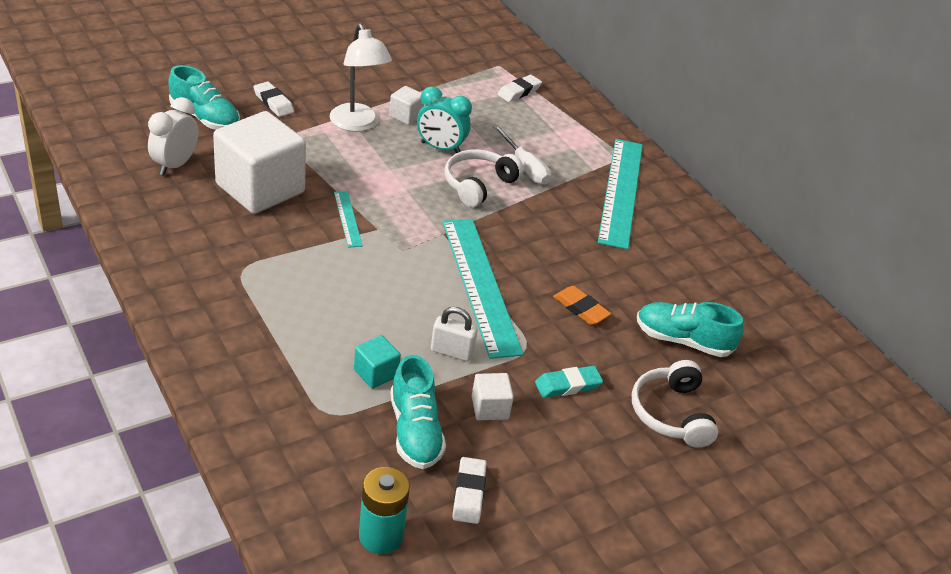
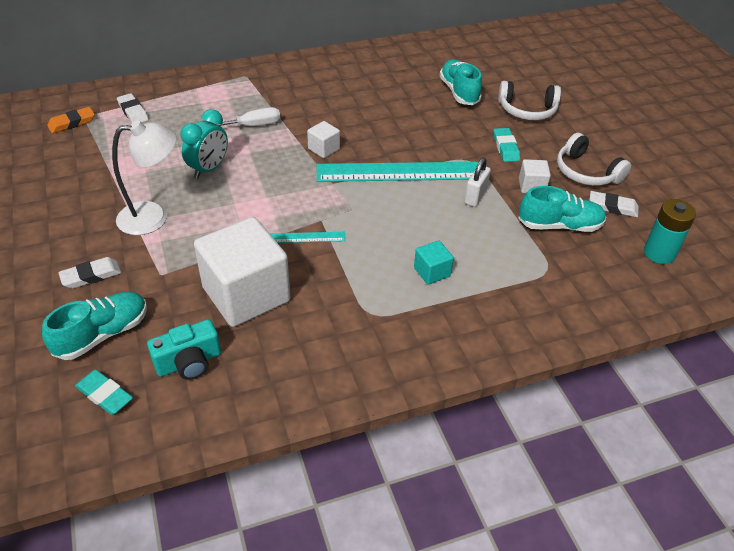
camera: 75 degrees left, 5 degrees up
white clock [148,97,198,175] -> turquoise camera [147,319,221,380]
turquoise cube [354,335,401,389] -> turquoise cube moved to [414,240,454,285]
white cube [389,86,424,125] -> white cube moved to [307,121,340,158]
white headphones [445,149,524,207] -> white headphones moved to [557,133,631,186]
orange eraser [553,286,611,325] -> orange eraser moved to [47,107,95,133]
turquoise ruler [598,139,643,250] -> none
turquoise shoe [637,302,744,357] -> turquoise shoe turned 135 degrees clockwise [439,60,482,105]
none -> turquoise eraser [75,370,133,415]

